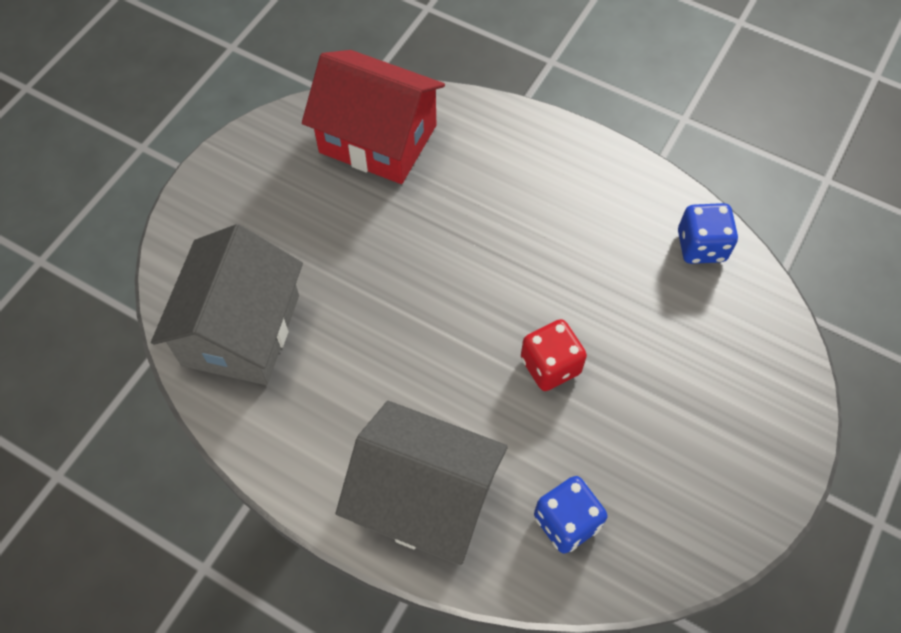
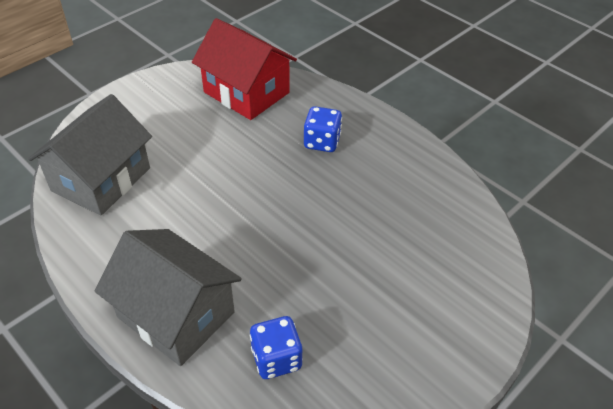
camera: 15 degrees right, 15 degrees down
red dice [521,319,587,391] -> none
blue dice [678,203,738,264] -> blue dice moved to [304,106,342,152]

